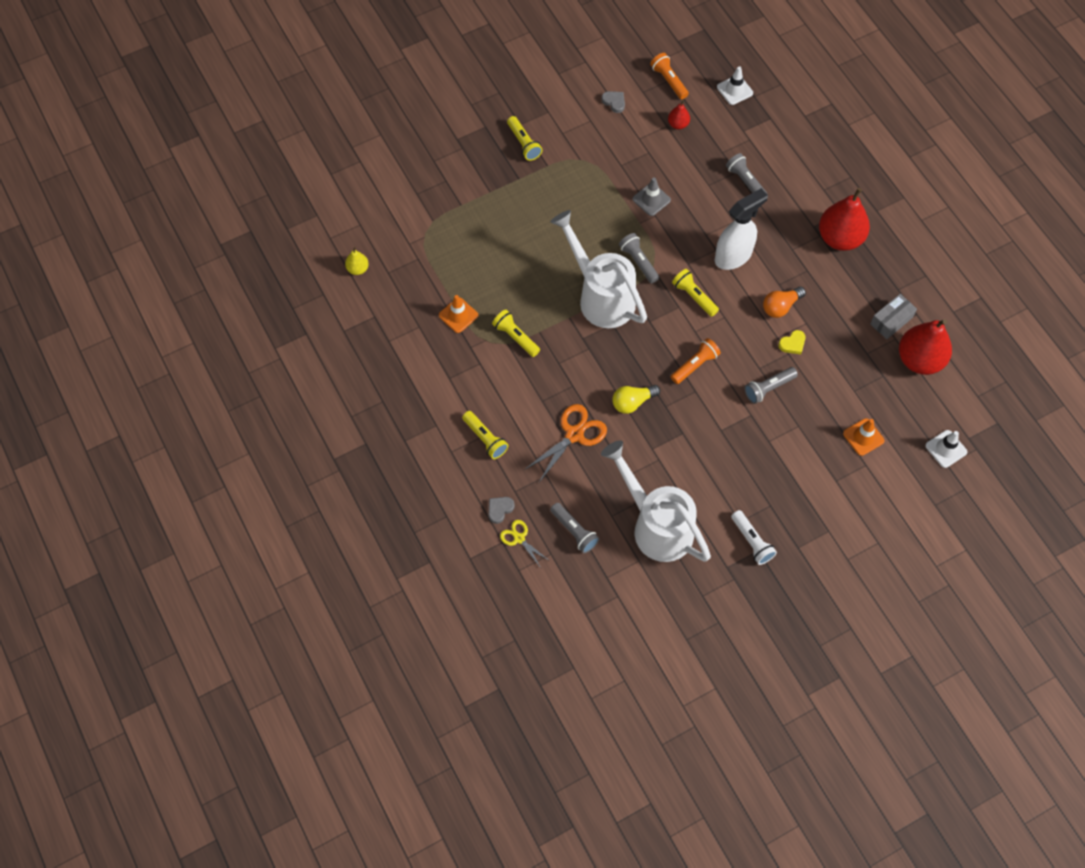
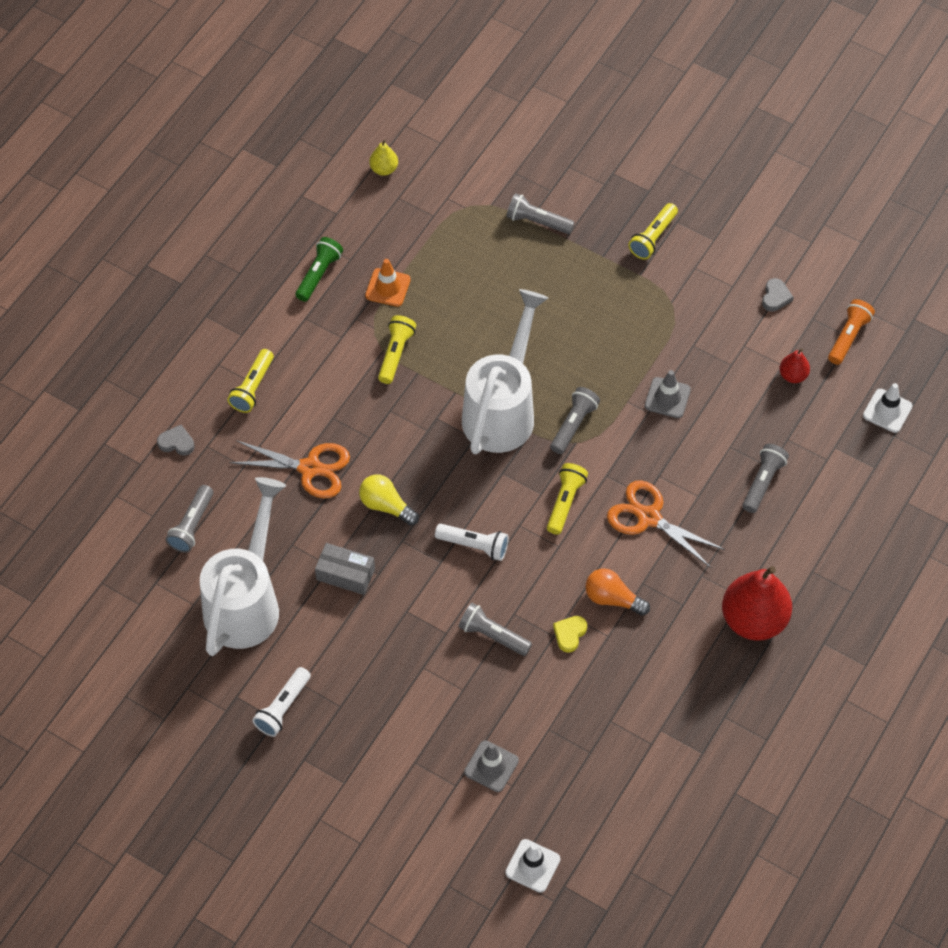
camera: 60 degrees right, 5 degrees down
yellow scissors [500,520,550,568] -> none
orange flashlight [671,338,721,384] -> white flashlight [435,524,509,561]
white spray bottle [715,188,768,270] -> orange scissors [607,480,725,568]
yellow heart [778,330,806,354] -> yellow heart turned 90 degrees clockwise [553,616,587,653]
orange traffic cone [843,418,884,456] -> grey traffic cone [464,740,519,792]
grey box [870,294,917,339] -> grey box moved to [315,543,375,595]
red pear [899,319,952,375] -> none
none -> green flashlight [295,237,343,302]
none -> grey flashlight [506,193,574,234]

